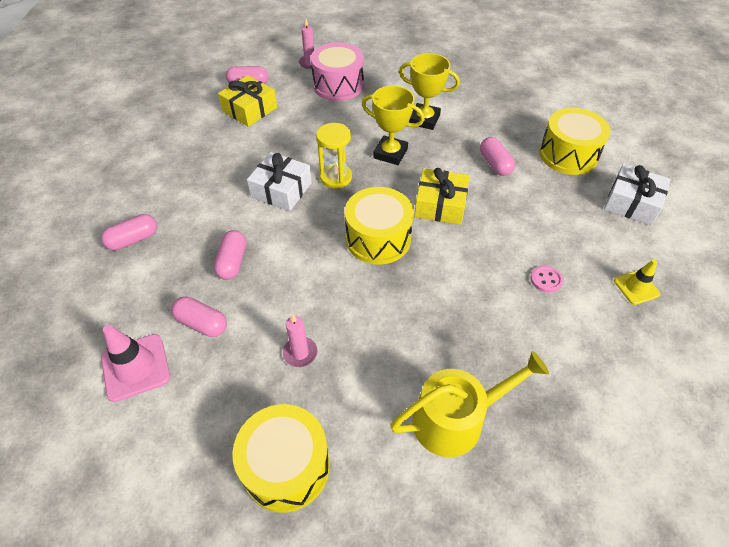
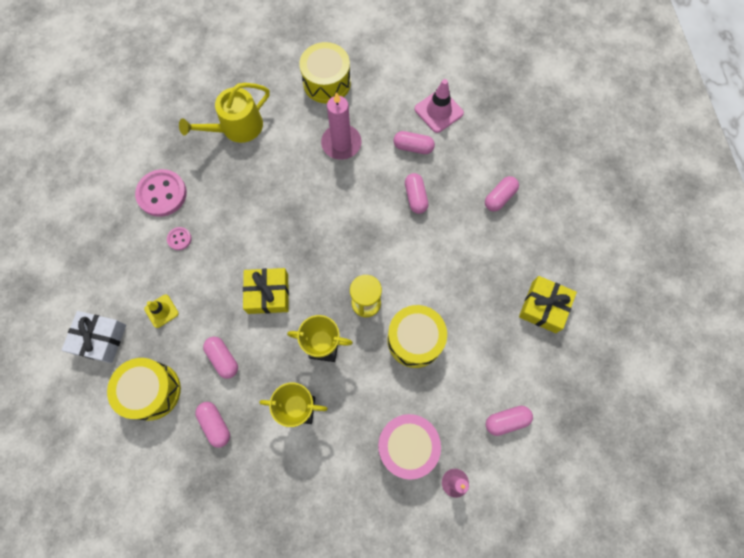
camera: 165 degrees right, 20 degrees up
yellow gift [218,75,277,127] -> yellow gift moved to [519,276,577,333]
white gift [247,152,312,211] -> none
pink candle [283,315,317,367] -> pink candle [321,92,361,160], size x1.77
yellow drum [345,187,414,265] -> yellow drum moved to [387,305,447,368]
yellow traffic cone [614,259,660,305] -> yellow traffic cone moved to [144,294,179,328]
none -> pink button [135,169,187,217]
none -> pink capsule [195,402,230,448]

